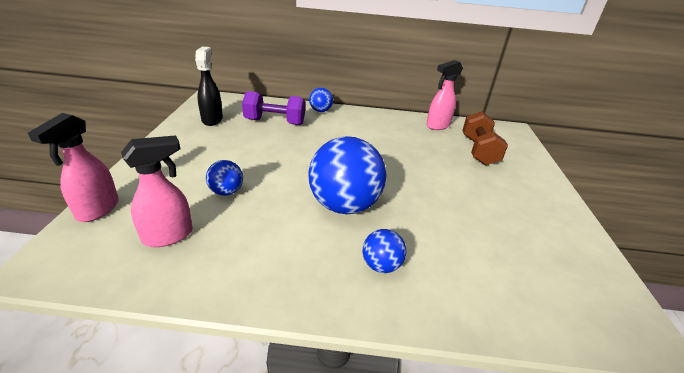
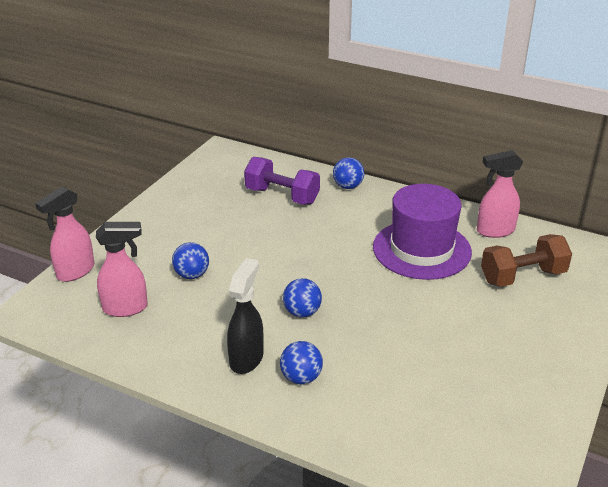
camera: 25 degrees right, 0 degrees up
black spray bottle [195,47,223,126] -> black spray bottle moved to [227,258,264,374]
blue ball [309,136,386,214] -> blue ball [283,278,322,317], size x0.48
brown dumbbell [462,111,508,166] -> brown dumbbell turned 45 degrees clockwise [481,234,572,287]
none -> purple hat [373,184,472,280]

